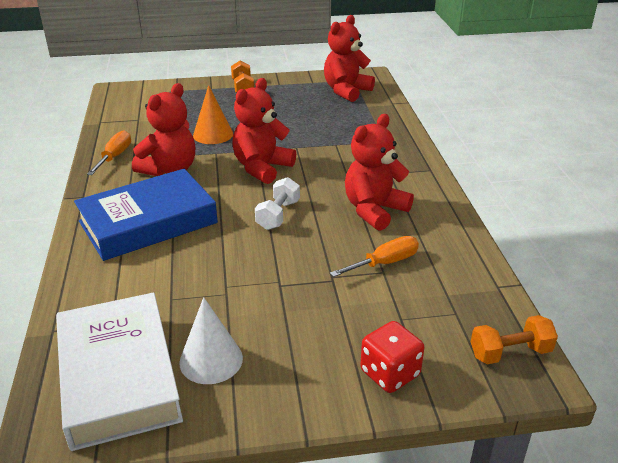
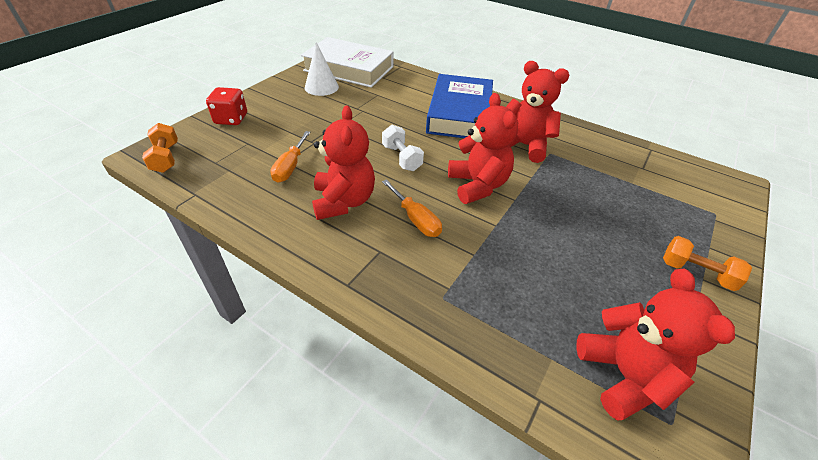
camera: 130 degrees right, 10 degrees up
orange screwdriver [87,130,131,175] -> orange screwdriver moved to [382,179,442,237]
red teddy bear [132,83,195,176] -> red teddy bear turned 135 degrees clockwise [506,61,569,163]
orange cone [193,85,233,144] -> none
orange dumbbell [471,315,558,364] -> orange dumbbell turned 45 degrees counterclockwise [142,123,178,173]

